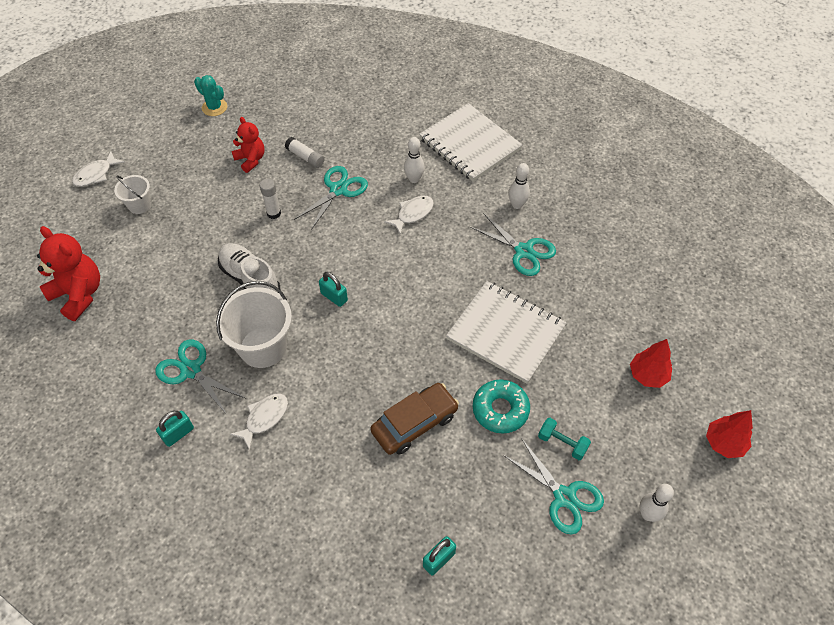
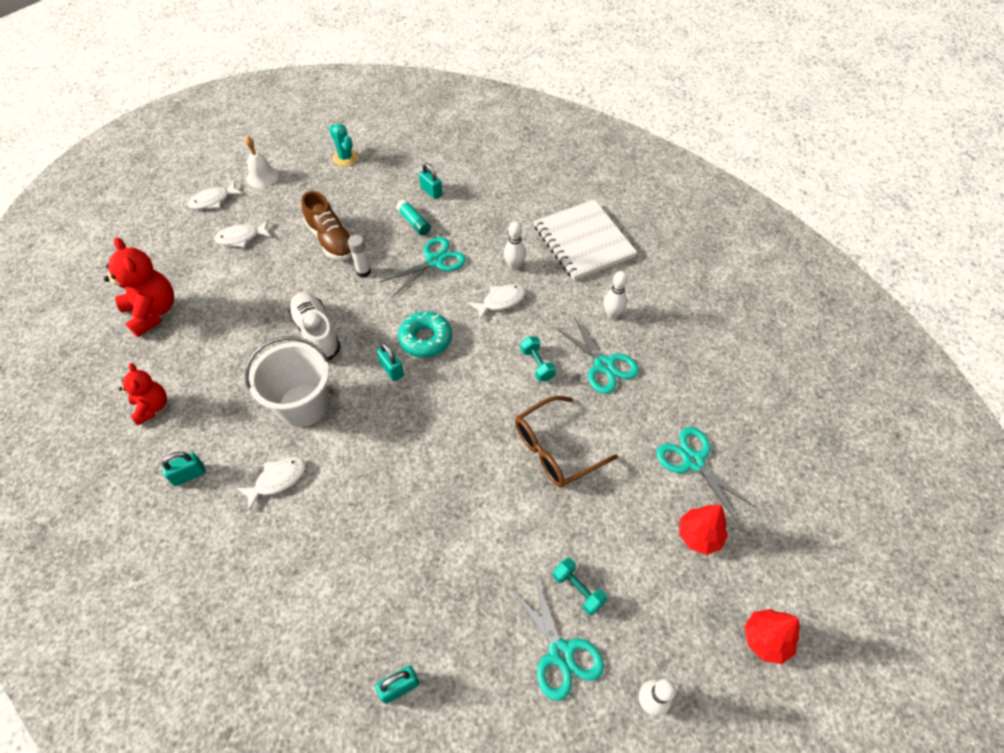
camera: 15 degrees right, 0 degrees up
white bucket [114,175,151,214] -> white fish [214,220,271,248]
turquoise scissors [155,340,245,415] -> turquoise scissors moved to [656,427,757,523]
red teddy bear [232,117,265,173] -> red teddy bear moved to [119,363,167,426]
white glue stick [285,137,325,168] -> turquoise glue stick [396,199,431,235]
brown car [370,383,459,455] -> none
white notebook [446,281,567,384] -> brown glasses [515,396,618,488]
turquoise donut [473,379,530,434] -> turquoise donut moved to [398,311,452,358]
none -> white bell [245,136,279,188]
none -> brown shoe [302,191,352,260]
none -> turquoise padlock [419,163,442,199]
none -> turquoise dumbbell [520,336,556,381]

